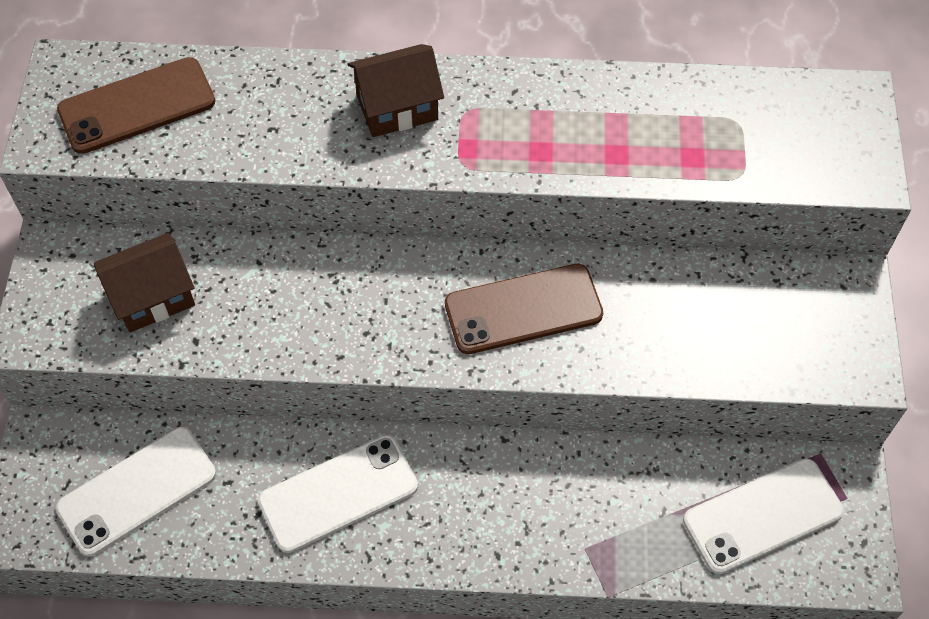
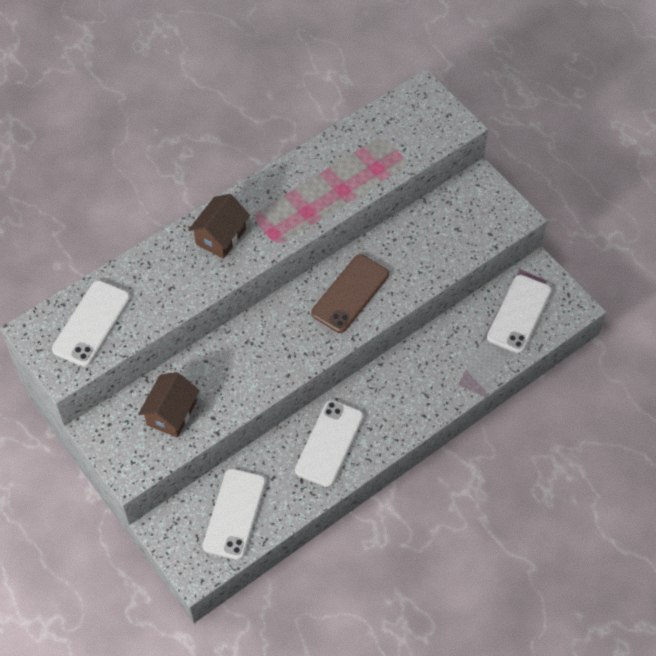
camera: 40 degrees left, 0 degrees up
brown phone [57,57,215,154] -> white phone [52,280,130,367]

